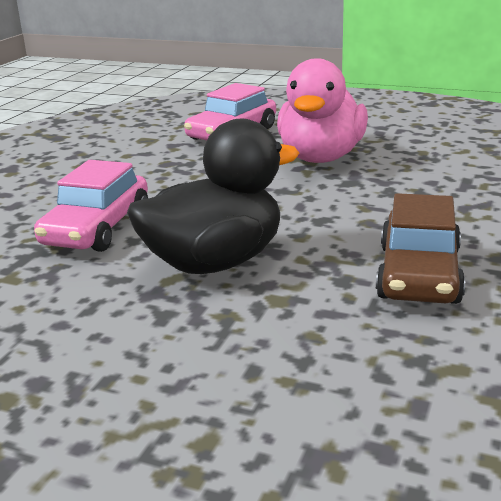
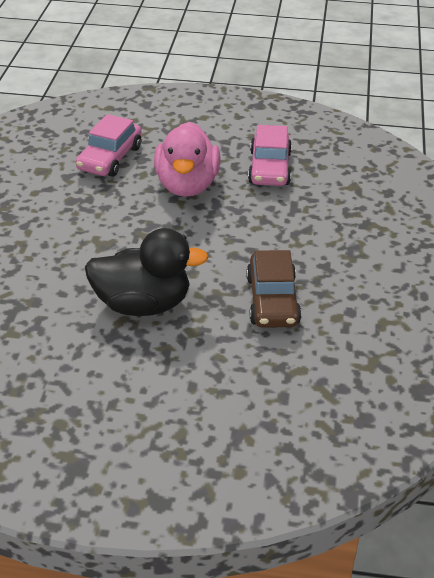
camera: 15 degrees left, 15 degrees up
pink car [34,160,148,252] -> pink car moved to [248,125,292,186]
black duck [127,119,299,274] -> black duck turned 45 degrees clockwise [85,228,209,316]

